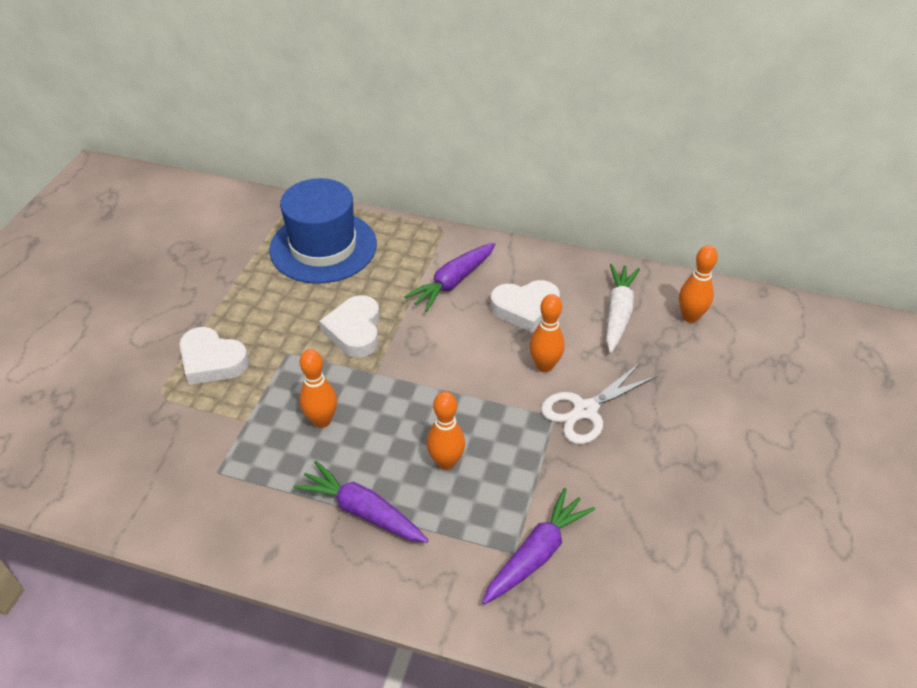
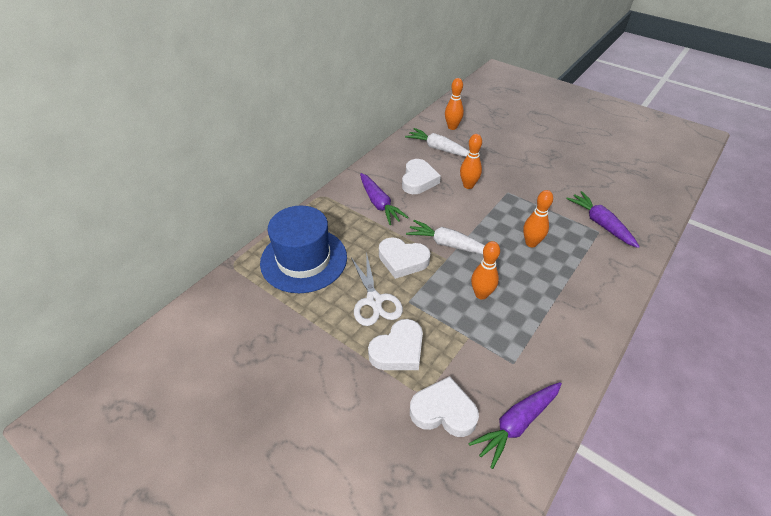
camera: 70 degrees left, 0 degrees up
purple carrot [294,461,428,543] -> purple carrot moved to [469,382,562,469]
white scissors [541,363,657,444] -> white scissors moved to [351,256,403,326]
none -> white carrot [406,220,485,255]
none -> white heart [410,376,479,437]

